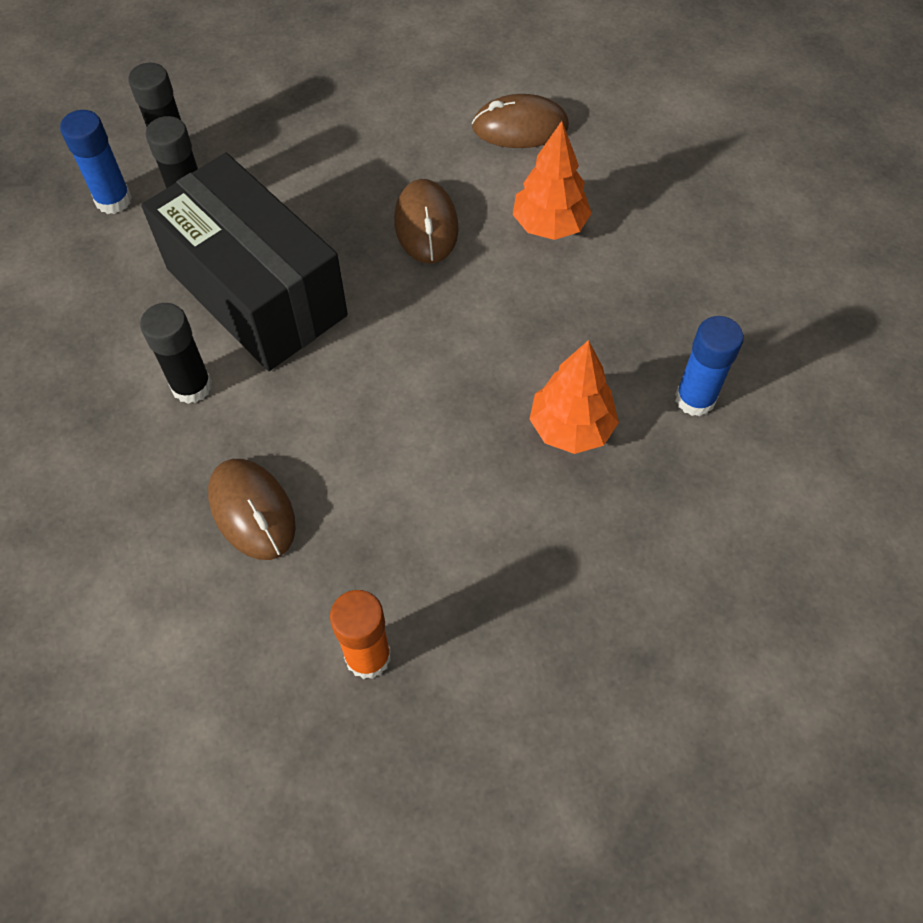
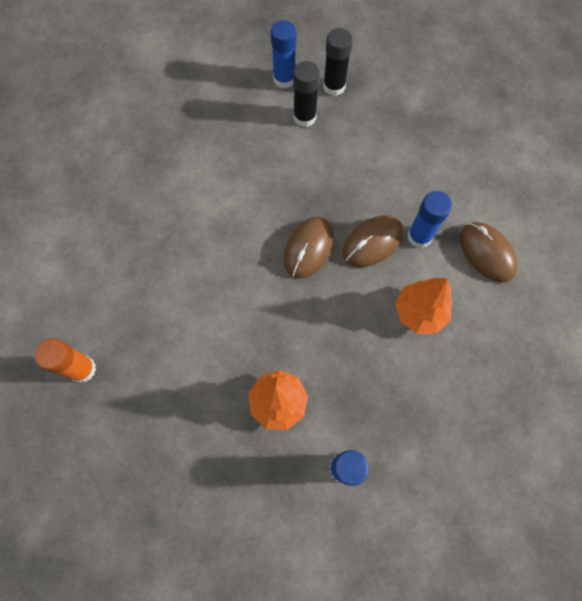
camera: 60 degrees right, 10 degrees up
black glue stick [140,303,212,404] -> none
black box [141,153,348,371] -> none
brown mouse [208,459,296,560] -> brown mouse moved to [284,216,334,279]
none -> blue glue stick [407,191,452,248]

